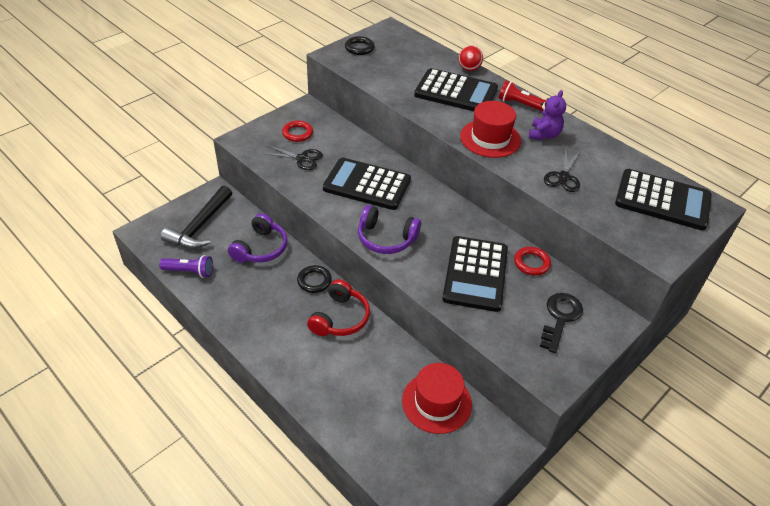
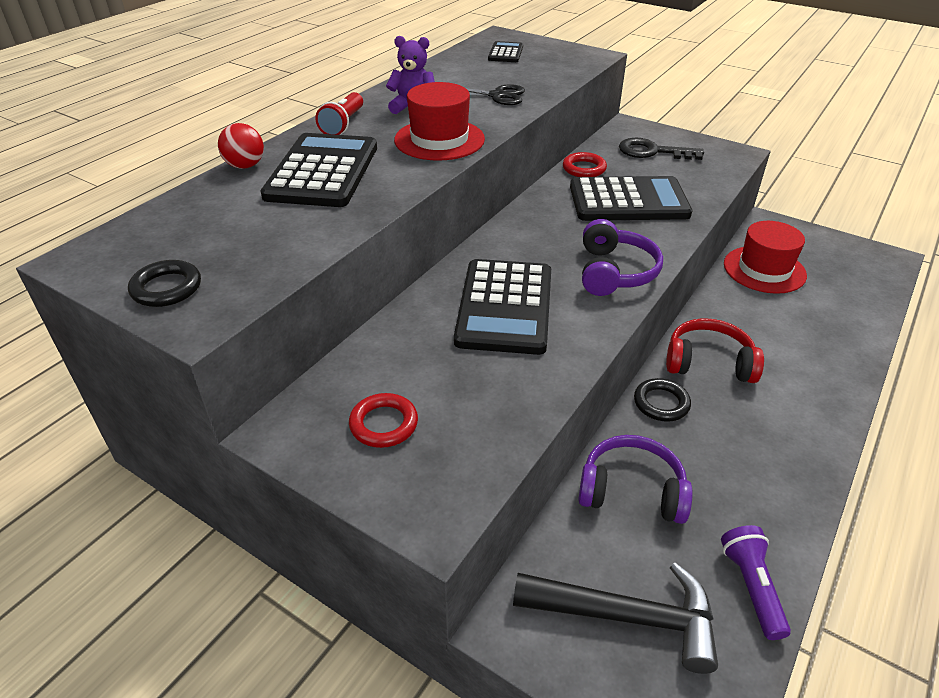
camera: 100 degrees left, 5 degrees down
black scissors [262,145,323,170] -> none
black calculator [615,169,712,230] -> black calculator [488,41,523,62], size x0.49

